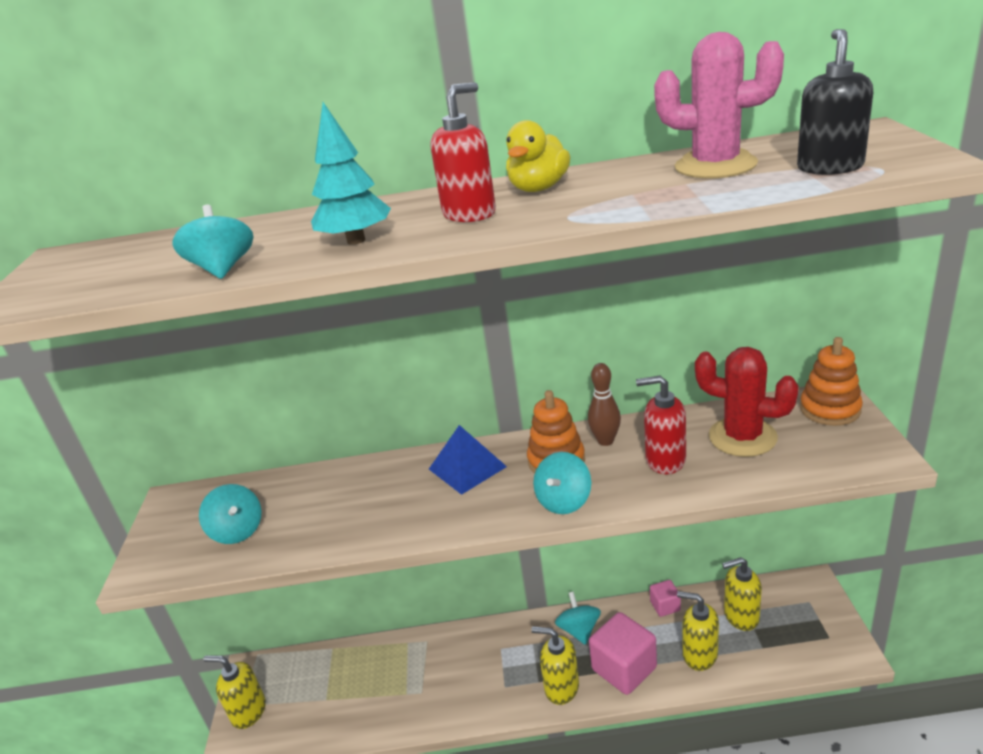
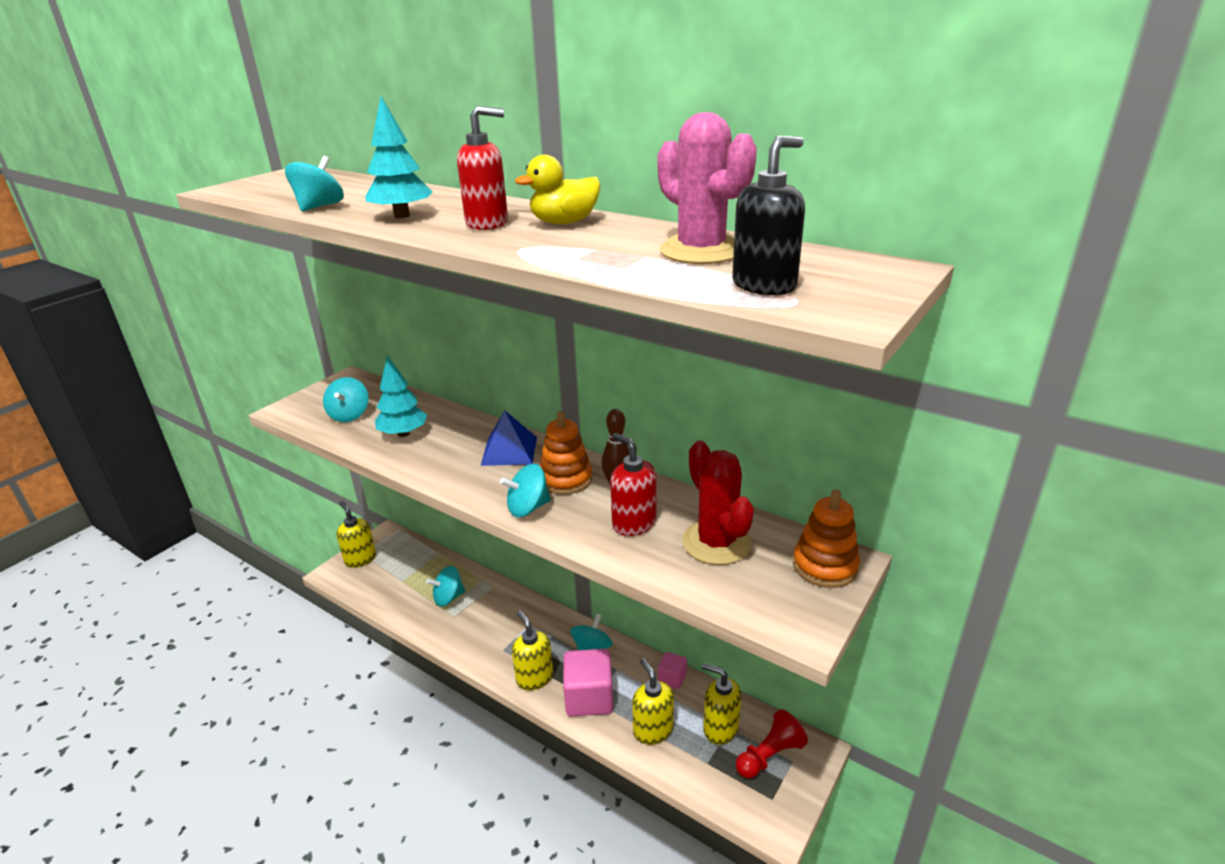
camera: 35 degrees right, 0 degrees up
none -> turquoise tree [375,355,427,437]
none -> turquoise spinning top [426,566,465,607]
none -> red pawn [735,709,808,778]

